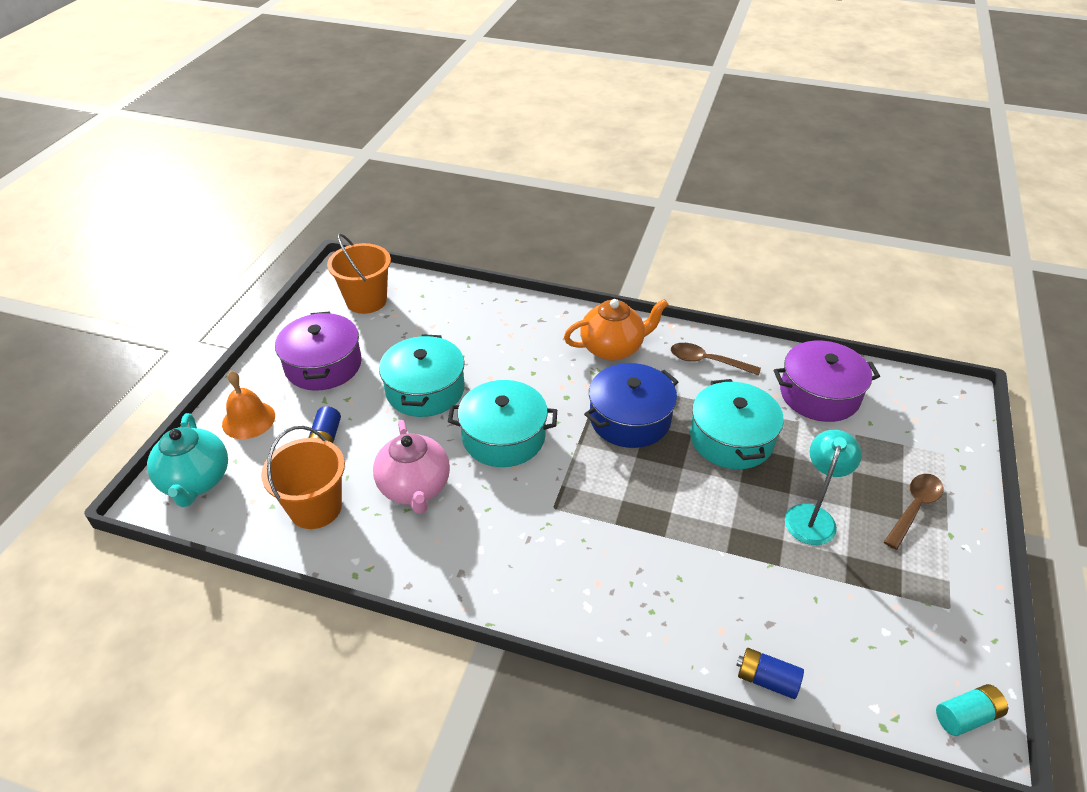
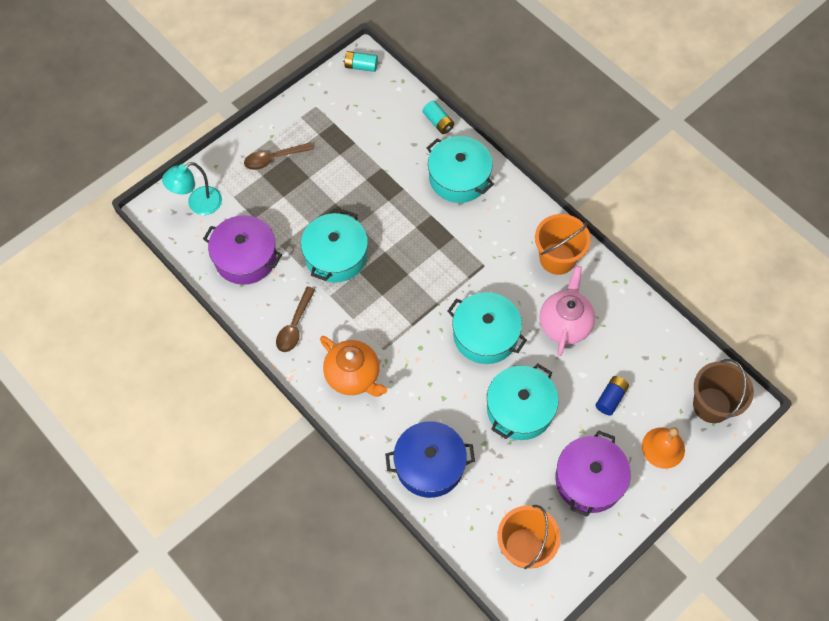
camera: 150 degrees left, 20 degrees up
turquoise teapot [147,413,228,507] -> brown bucket [693,359,754,423]
orange bucket [261,426,345,529] -> orange bucket moved to [535,214,591,275]
orange teapot [564,299,669,361] -> orange teapot turned 150 degrees counterclockwise [320,336,387,397]
blue pot [584,363,679,448] -> blue pot moved to [385,421,475,498]
brown spoon [671,343,761,376] -> brown spoon turned 60 degrees clockwise [276,286,315,352]
blue battery [736,648,804,699] -> turquoise battery [423,101,454,134]
turquoise lamp [785,430,862,545] -> turquoise lamp moved to [162,162,222,215]
none -> turquoise pot [427,136,494,203]

